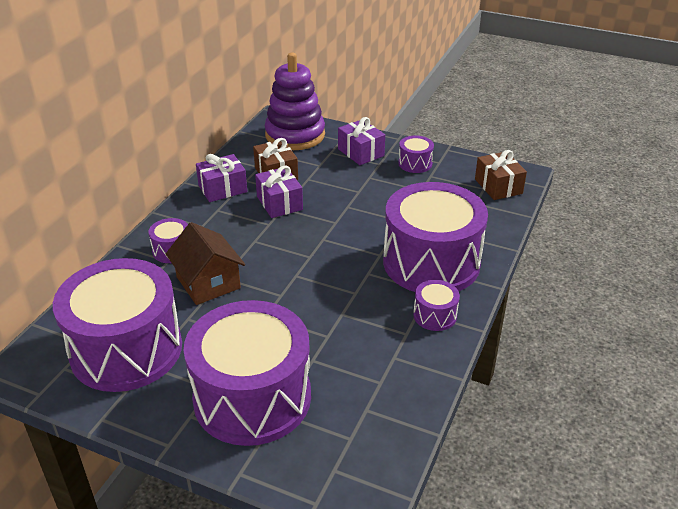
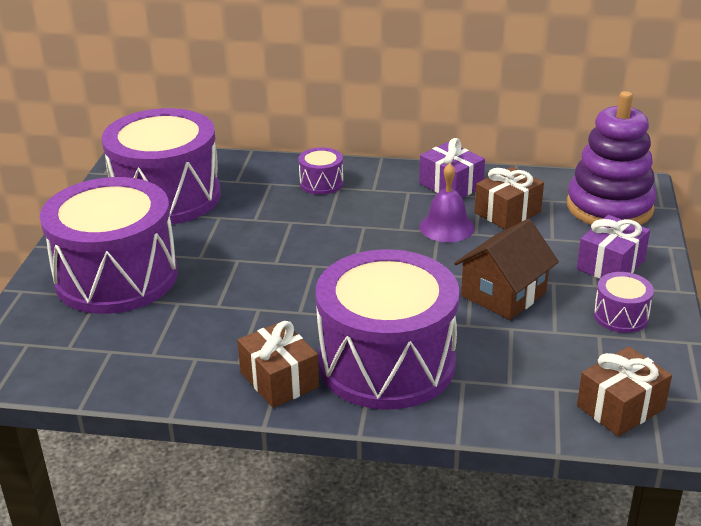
camera: 75 degrees right, 5 degrees down
brown house [166,222,245,305] -> brown house moved to [454,219,559,320]
purple gift [255,165,303,218] -> purple bell [419,163,475,242]
purple drum [413,280,460,331] -> brown gift [237,321,319,408]

